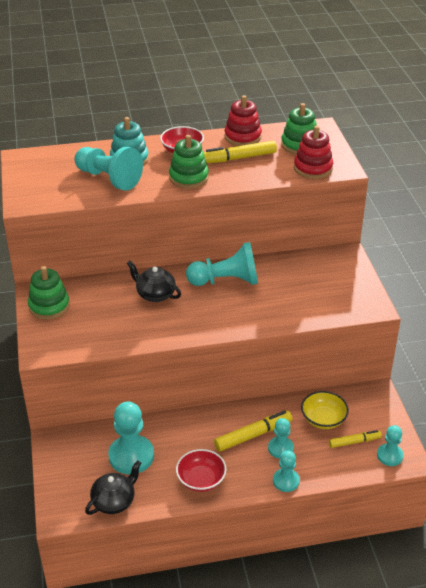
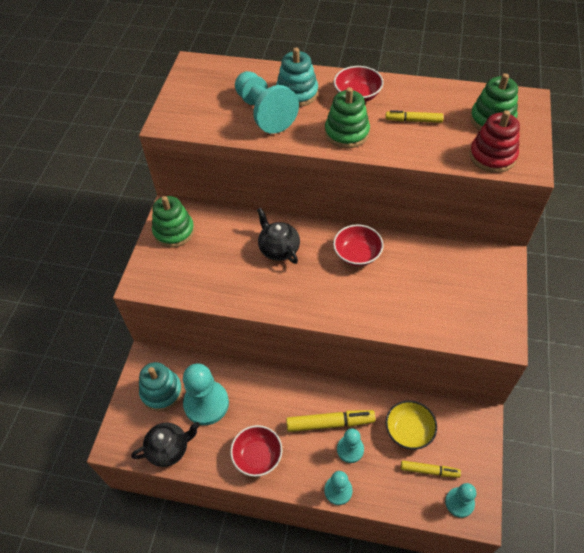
camera: 25 degrees right, 15 degrees up
turquoise pawn [186,242,258,286] -> red bowl [333,224,383,266]
yellow marker [204,141,277,163] -> yellow marker [385,110,444,123], size x0.63
red stacking toy [224,95,262,146] -> none
none -> turquoise stacking toy [139,362,182,411]

